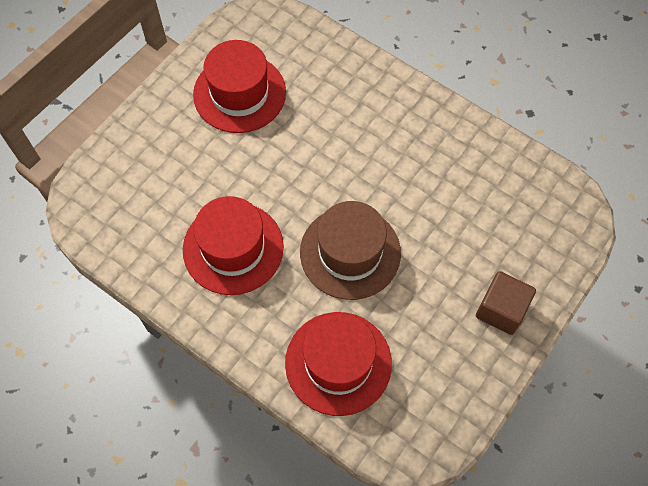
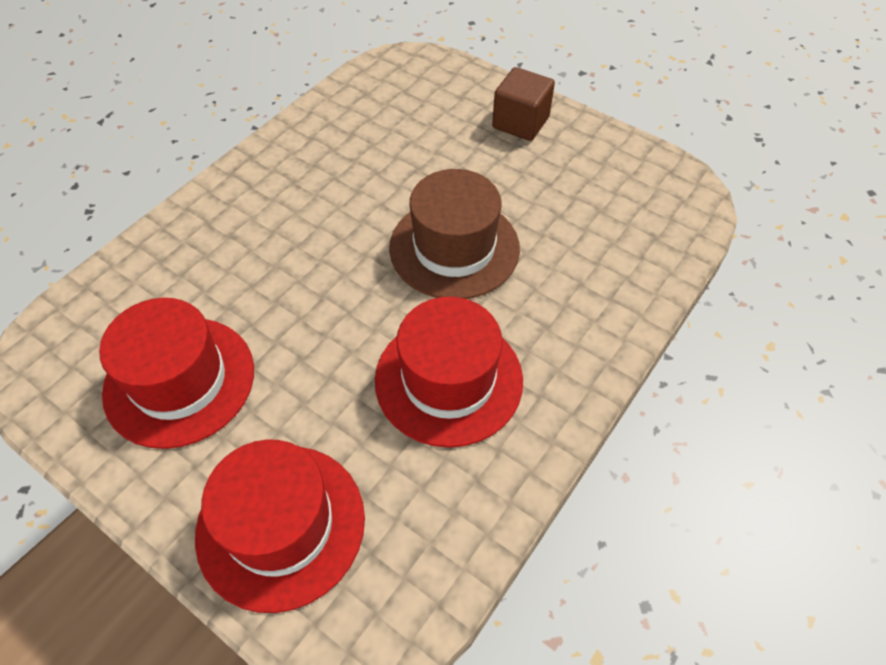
camera: 90 degrees left, 10 degrees down
red hat [285,312,392,416] -> red hat moved to [195,440,365,613]

